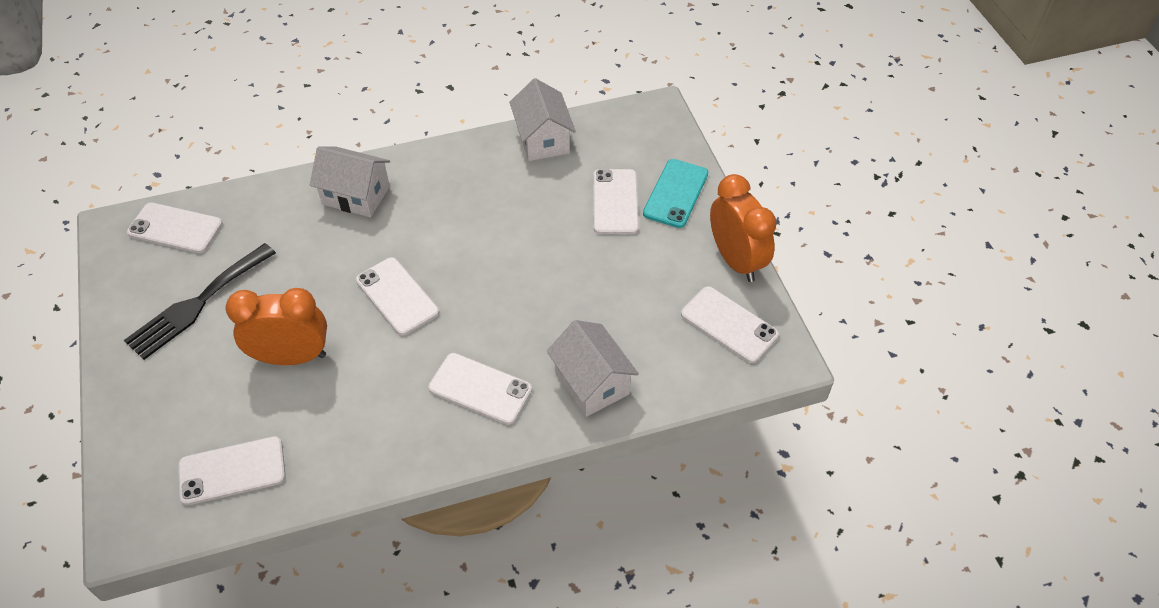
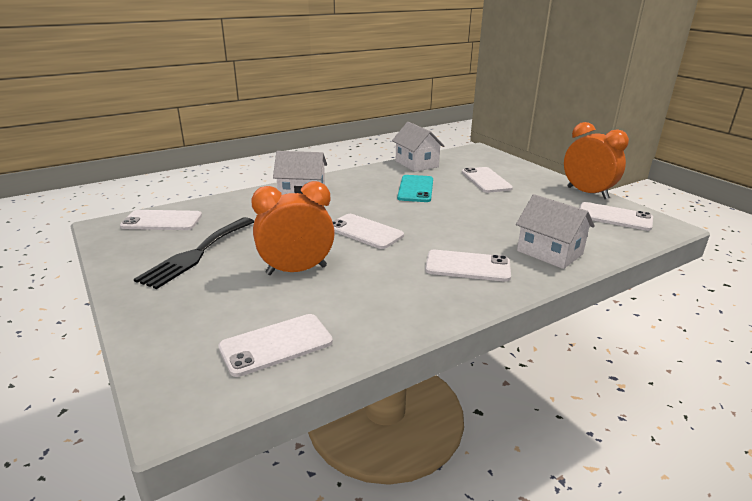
camera: 15 degrees left, 25 degrees down
turquoise phone [643,159,708,228] -> turquoise phone moved to [397,175,433,202]

